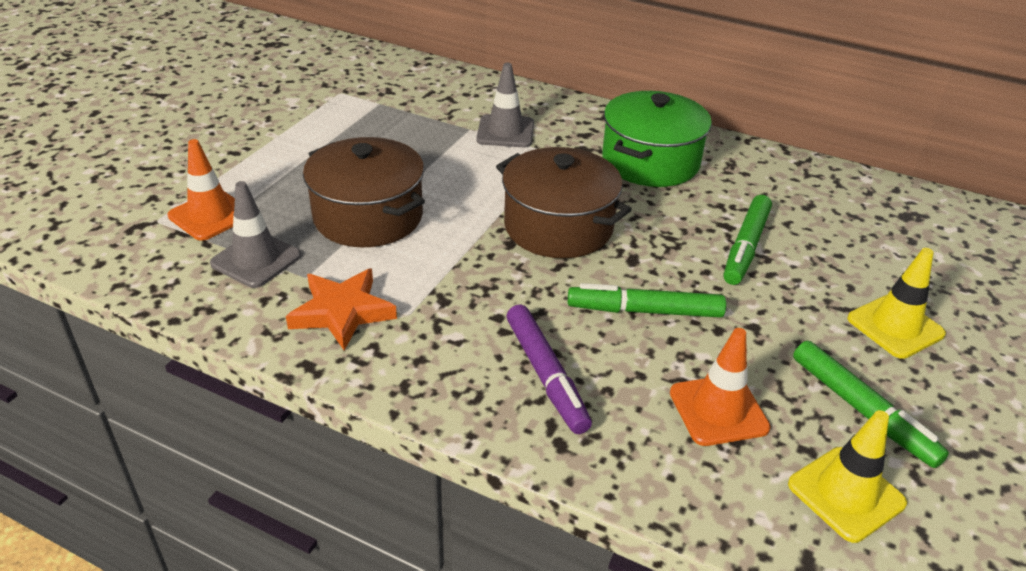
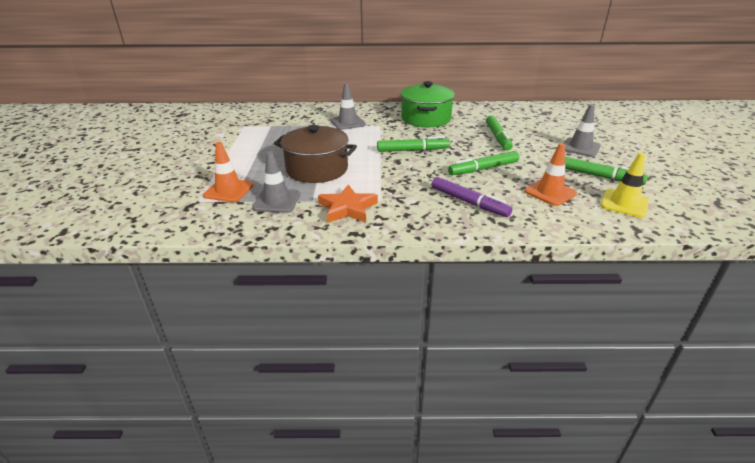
camera: 25 degrees left, 5 degrees down
brown pot [496,147,632,258] -> green marker [377,136,450,152]
yellow traffic cone [847,248,946,359] -> grey traffic cone [563,104,601,157]

